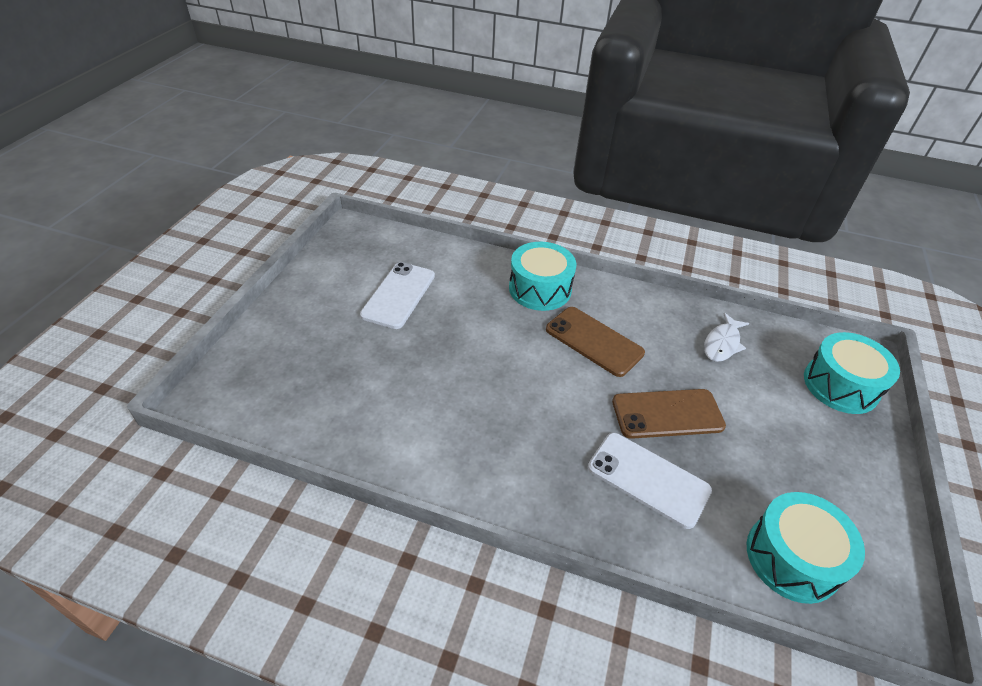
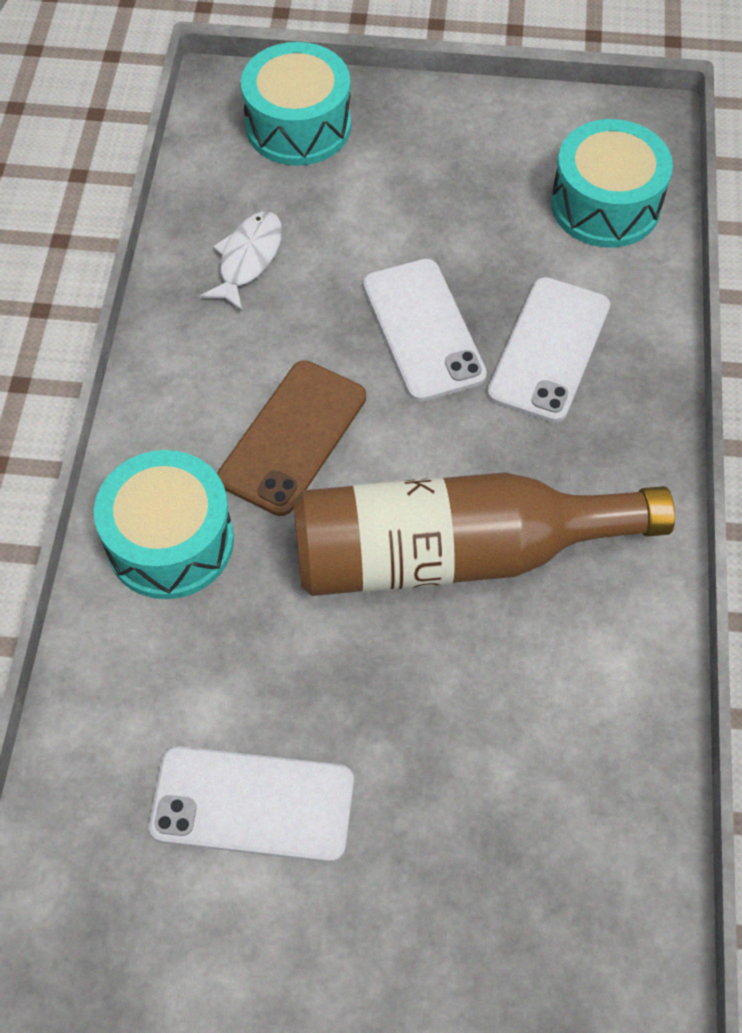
camera: 100 degrees left, 15 degrees up
brown phone [612,389,726,439] -> white phone [363,259,487,402]
white fish [704,313,749,362] -> white fish turned 90 degrees counterclockwise [200,211,282,311]
none -> brown bottle [293,472,675,596]

